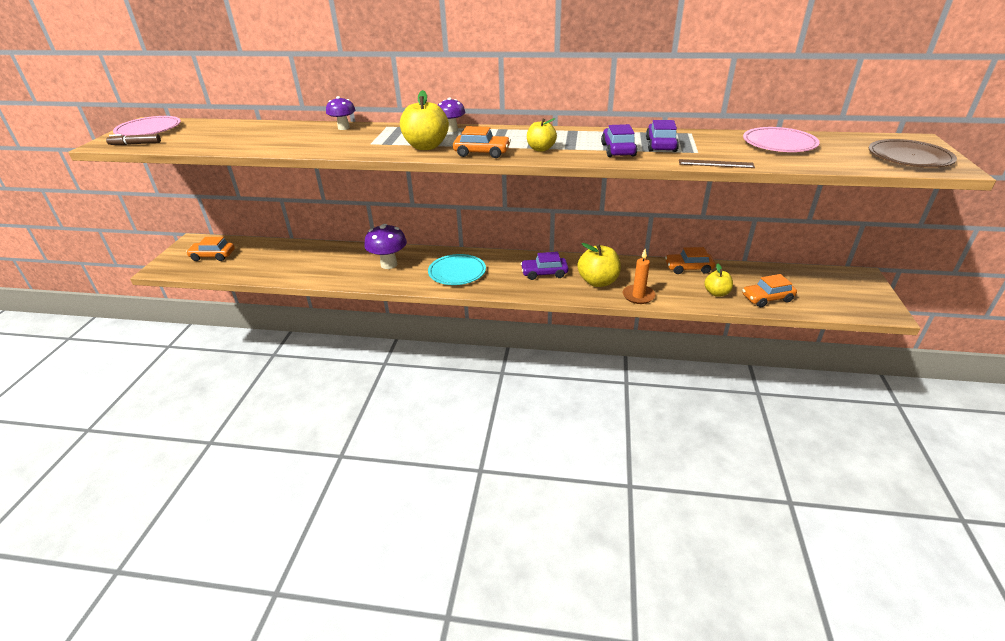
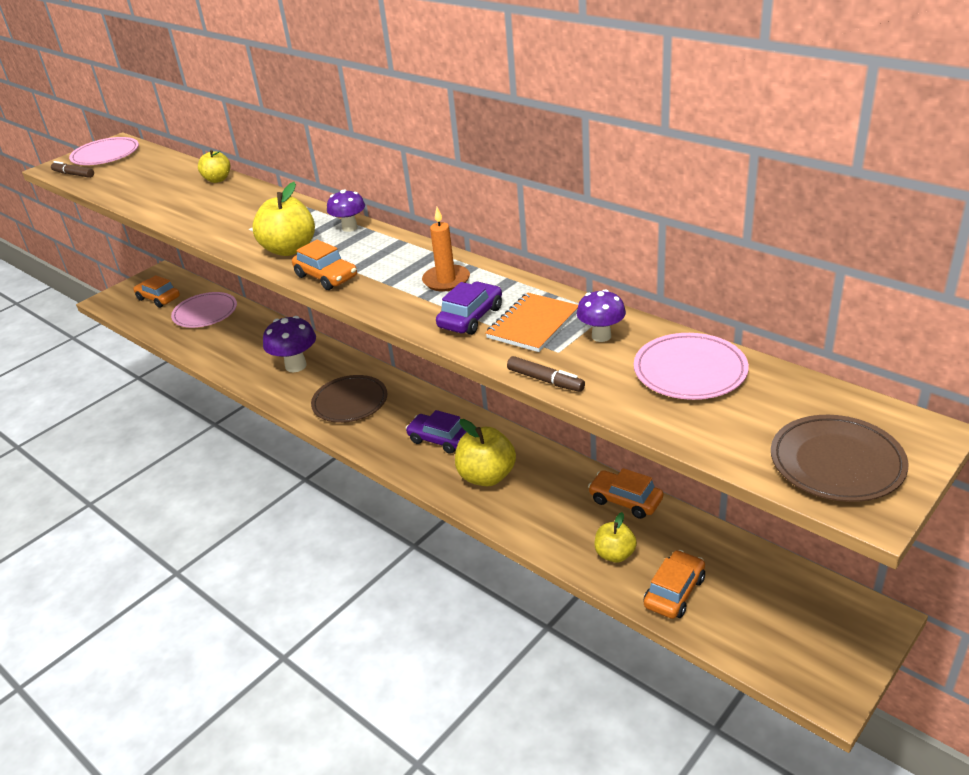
camera: 35 degrees right, 0 degrees up
purple mushroom [326,96,355,130] -> purple mushroom moved to [577,289,626,342]
turquoise plate [428,254,486,285] -> brown plate [311,375,387,423]
yellow apple [527,118,557,152] -> yellow apple moved to [198,150,230,183]
orange candle [623,249,655,304] -> orange candle moved to [422,207,470,292]
purple car [646,120,679,152] -> orange notebook [485,293,578,352]
brown ruler [679,159,755,168] -> brown marker [507,356,585,392]
orange car [742,274,797,307] -> orange car turned 105 degrees clockwise [644,550,705,619]
none -> pink plate [171,292,237,328]

